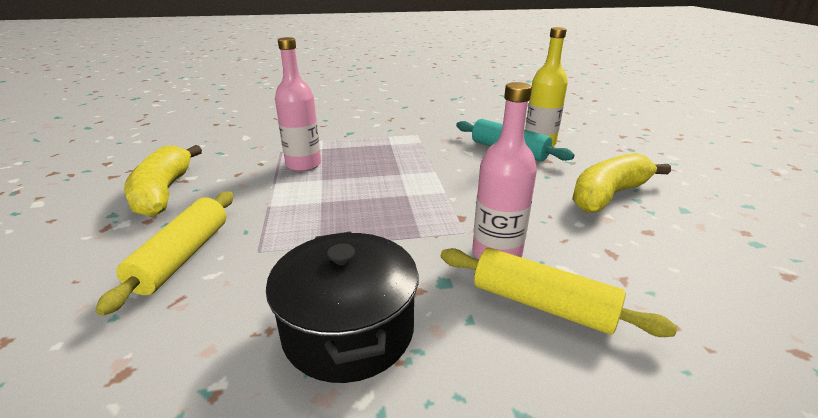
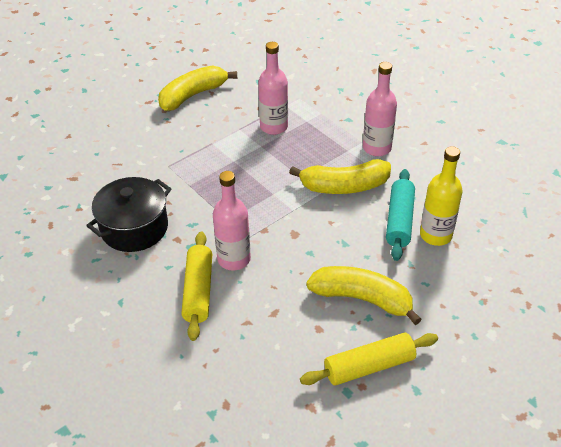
camera: 60 degrees right, 15 degrees up
yellow rolling pin [95,191,234,316] -> yellow rolling pin moved to [300,333,438,386]
none -> yellow banana [289,159,391,194]
none -> pink bottle [363,62,397,156]

